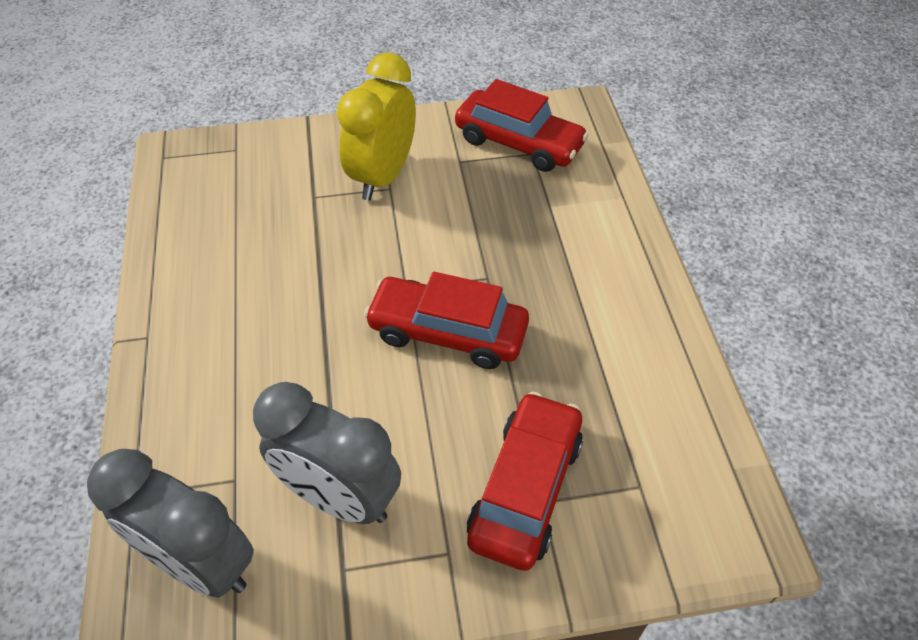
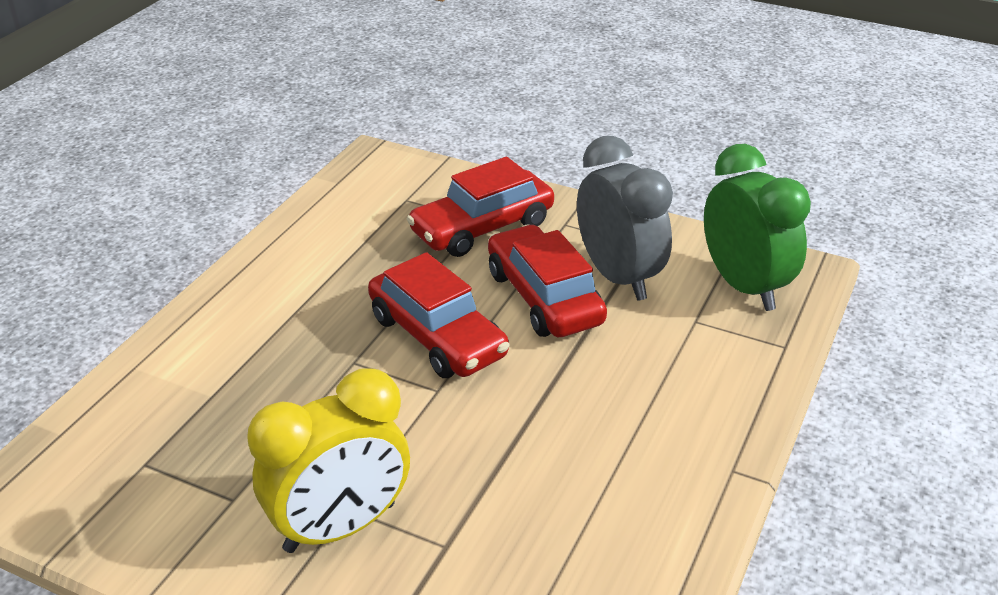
camera: 145 degrees left, 15 degrees down
grey clock [87,449,254,598] -> green clock [704,144,811,311]
red car [455,79,589,172] -> red car moved to [488,224,607,337]

